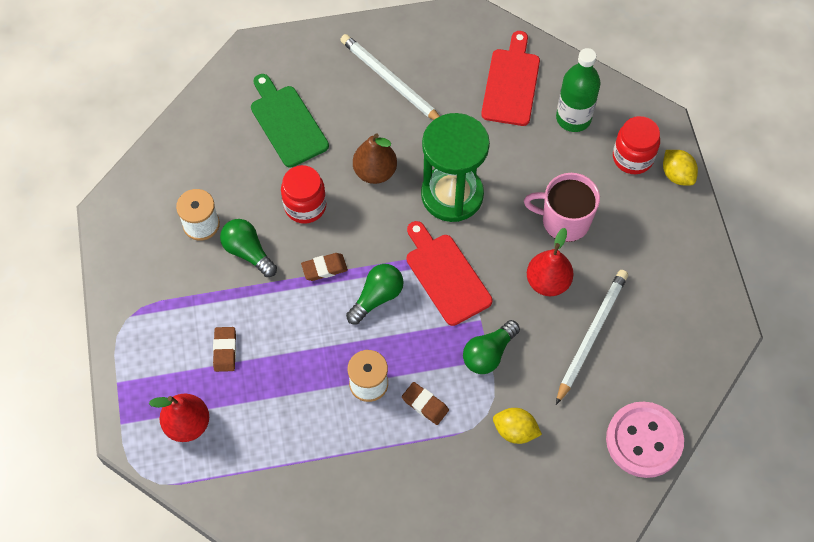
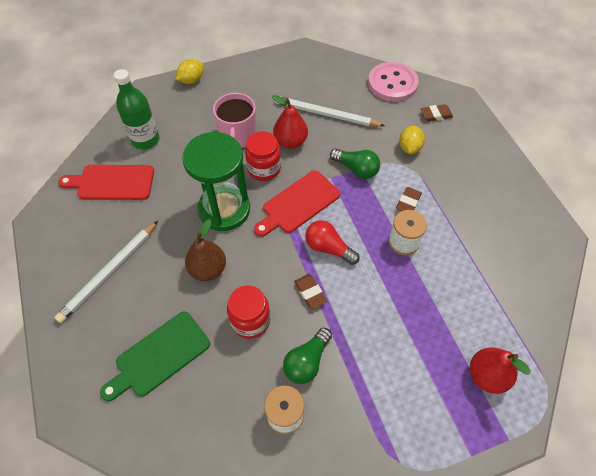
camera: 100 degrees left, 5 degrees down
brown eraser [213,327,236,372] -> brown eraser moved to [421,104,453,121]
green light bulb [346,264,404,324] -> red light bulb [305,220,360,265]
red jar [613,116,660,174] -> red jar moved to [245,131,281,181]

